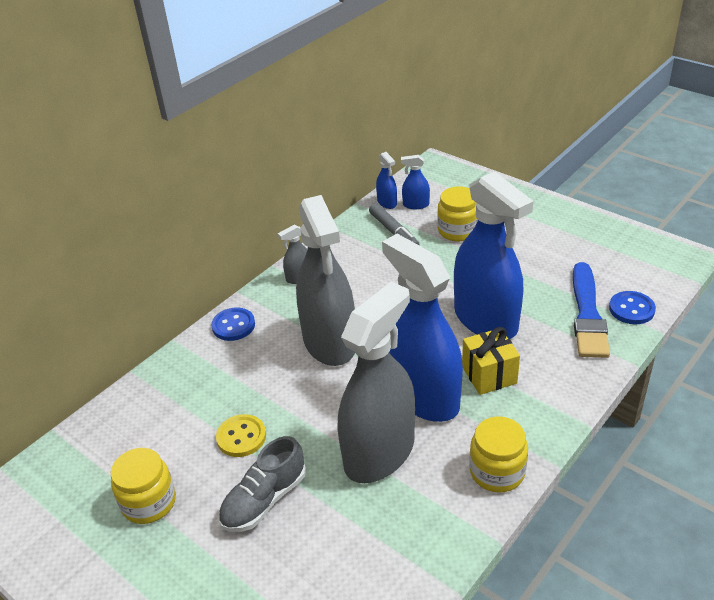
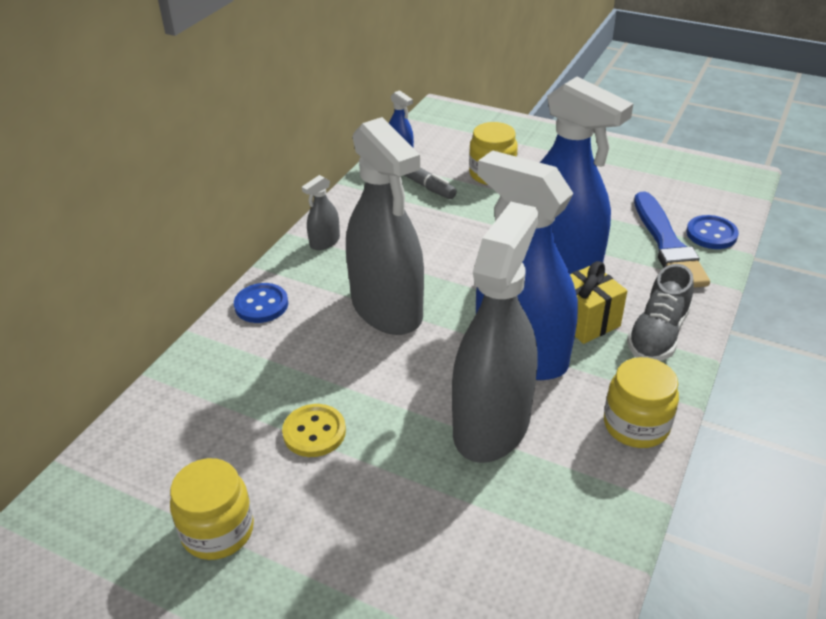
camera: 15 degrees left, 0 degrees up
grey shoe [218,436,306,532] -> grey shoe moved to [627,264,694,361]
blue spray bottle [401,155,430,209] -> none

